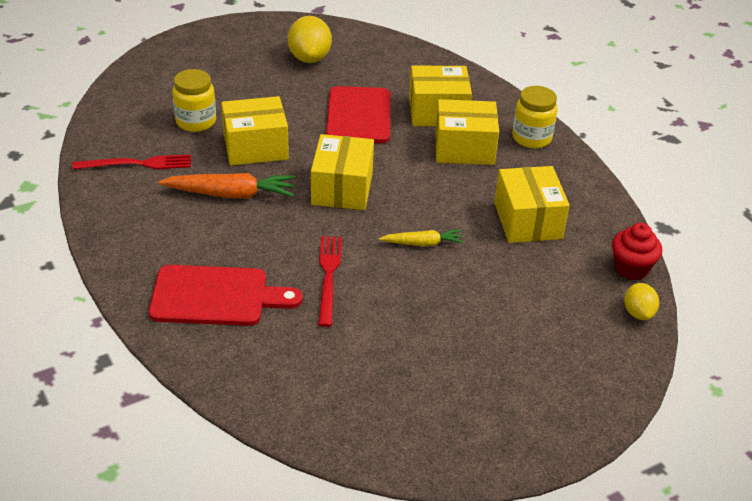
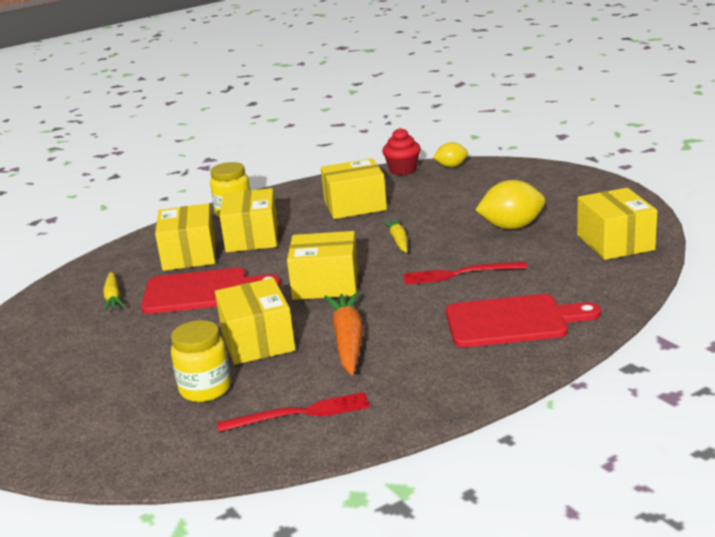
camera: 90 degrees left, 15 degrees down
red fork [72,154,191,170] -> red fork turned 90 degrees clockwise [217,392,370,432]
red cutting board [149,265,303,326] -> red cutting board turned 90 degrees clockwise [446,294,601,347]
yellow lemon [288,16,332,63] -> yellow lemon moved to [476,180,545,229]
none -> yellow carrot [103,272,125,311]
none -> yellow box [577,188,657,260]

